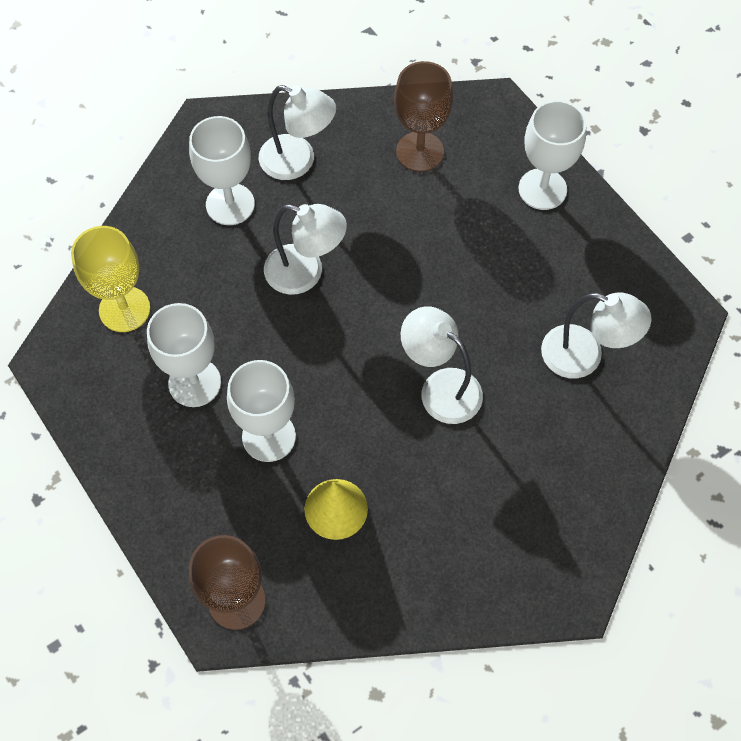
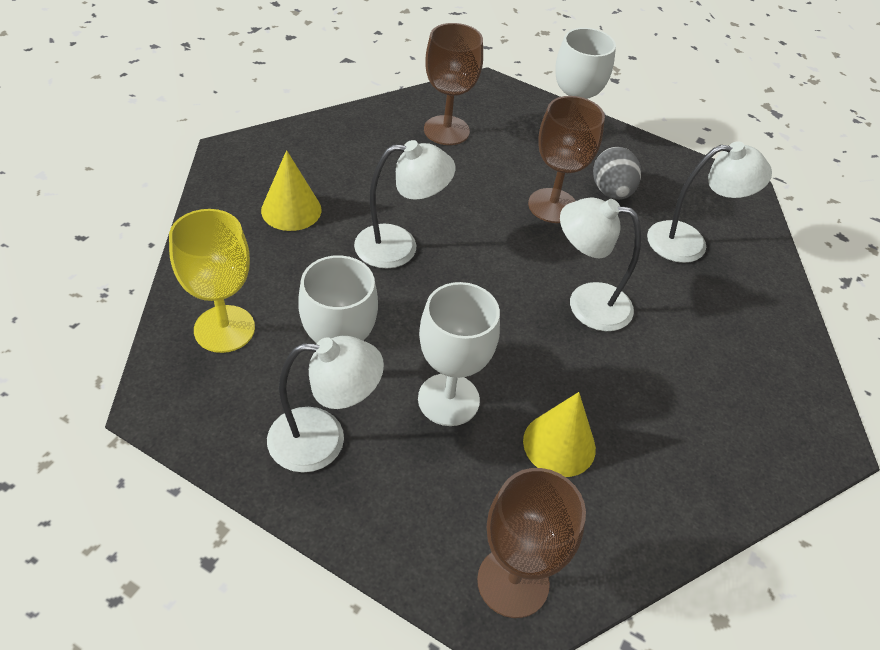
camera: 30 degrees left, 15 degrees down
white goblet [189,116,255,225] -> yellow cone [261,150,321,231]
white lamp [259,85,336,180] -> white lamp moved to [267,336,384,473]
none -> brown goblet [528,96,605,223]
none -> grey egg [593,147,641,200]

